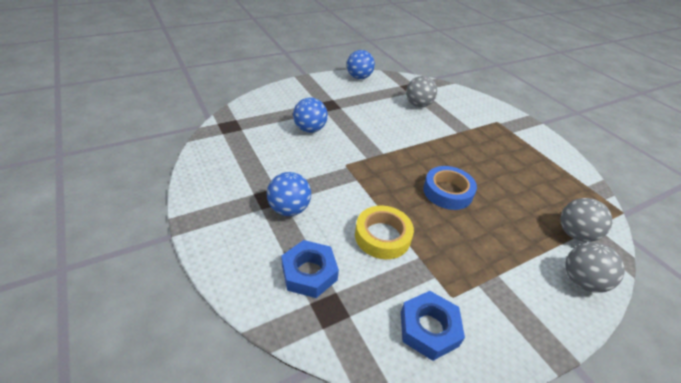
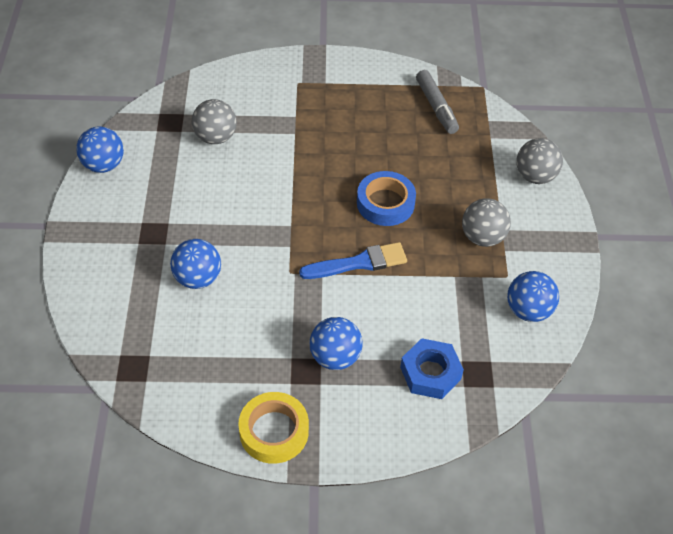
camera: 60 degrees left, 10 degrees up
yellow tape [355,206,414,259] -> yellow tape moved to [238,392,309,464]
blue nut [401,291,465,361] -> blue ball [507,271,559,322]
grey ball [560,198,612,242] -> grey ball moved to [462,198,511,247]
none -> blue brush [299,242,407,279]
none -> grey marker [416,70,459,134]

